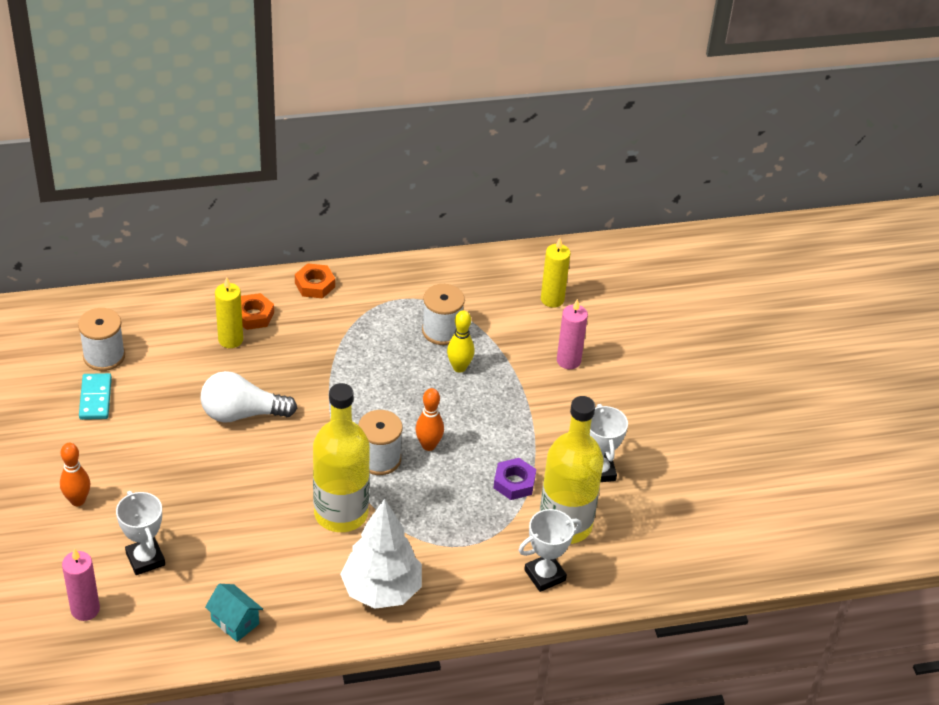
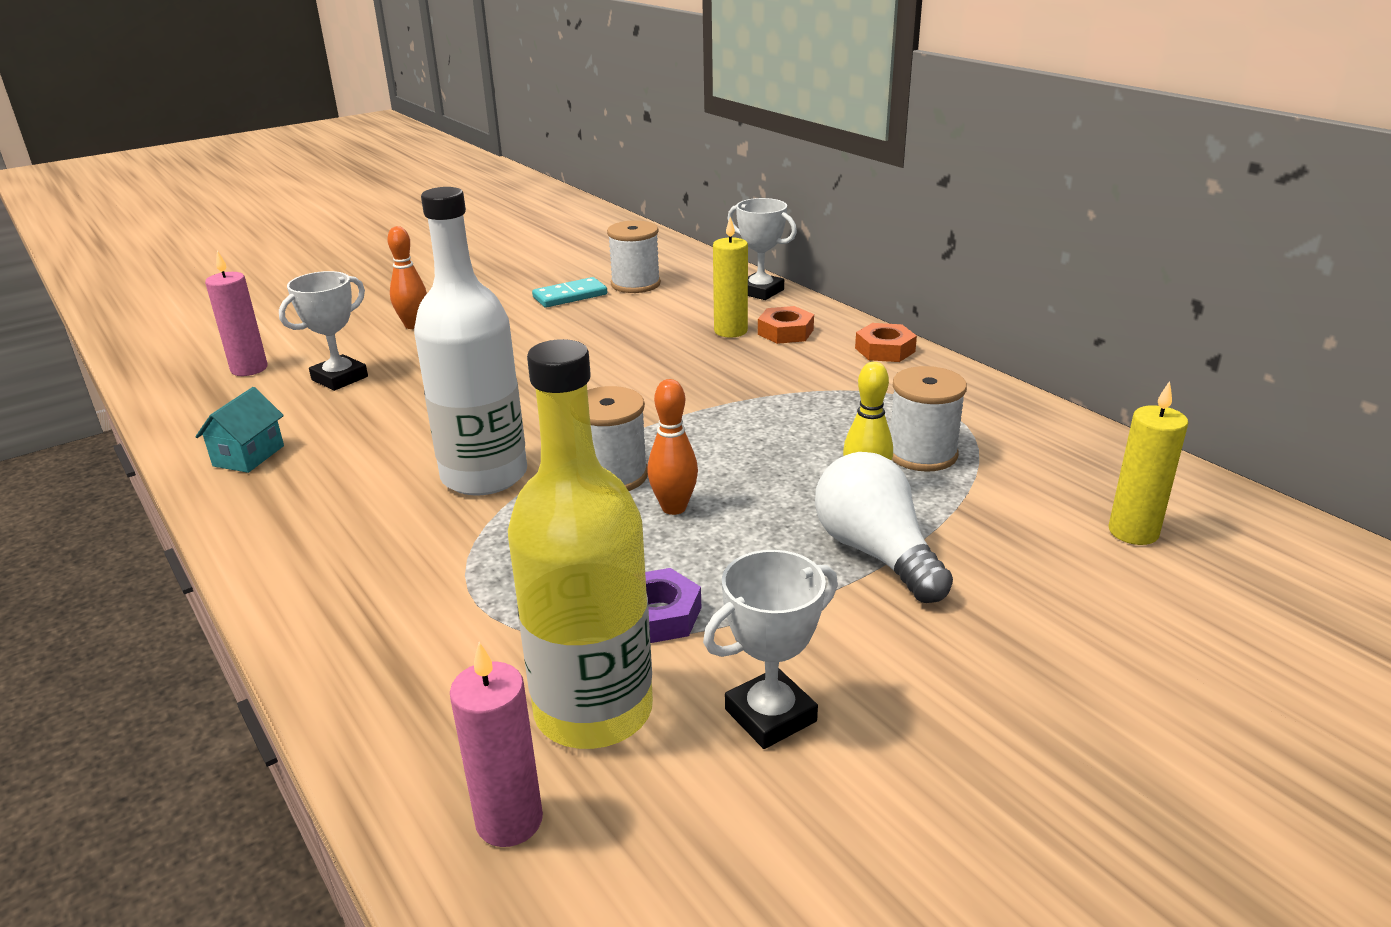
camera: 70 degrees right, 15 degrees down
white light bulb [200,371,297,423] -> white light bulb moved to [815,452,953,603]
yellow bottle [313,383,370,532] -> white bottle [414,187,527,496]
white tree [340,499,422,609] -> none
white trophy [518,509,582,592] -> white trophy moved to [728,198,797,300]
pink candle [557,299,588,369] -> pink candle moved to [450,642,543,847]

